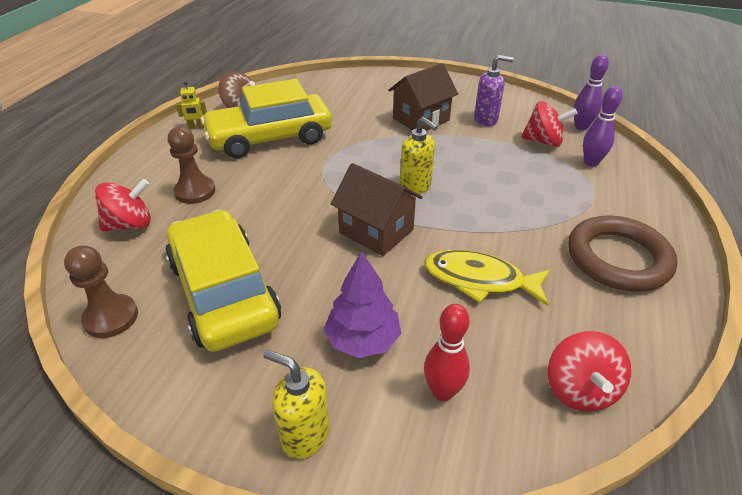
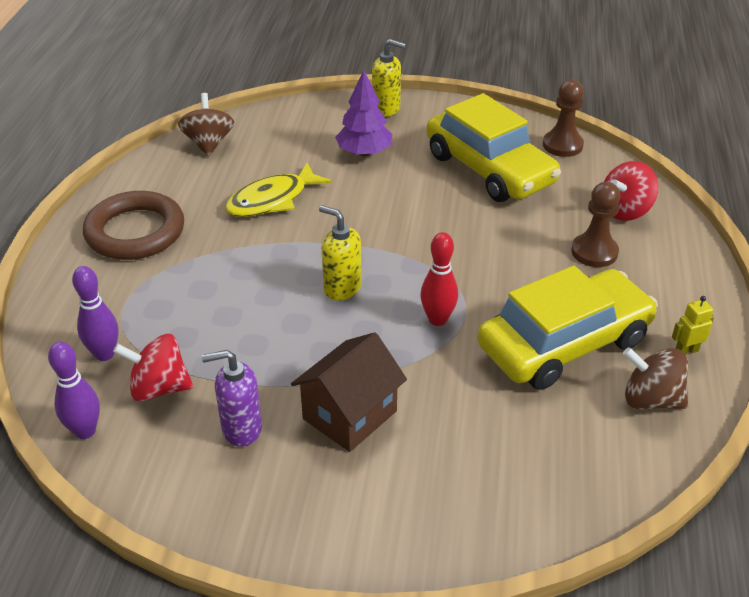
camera: 170 degrees right, 0 degrees up
brown house [330,163,423,256] -> none
yellow fish [424,250,550,306] -> yellow fish turned 135 degrees clockwise [225,163,332,217]
red bowling pin [424,304,470,401] -> red bowling pin moved to [420,232,458,326]
red spinning top [548,331,631,412] -> brown spinning top [178,93,234,156]

